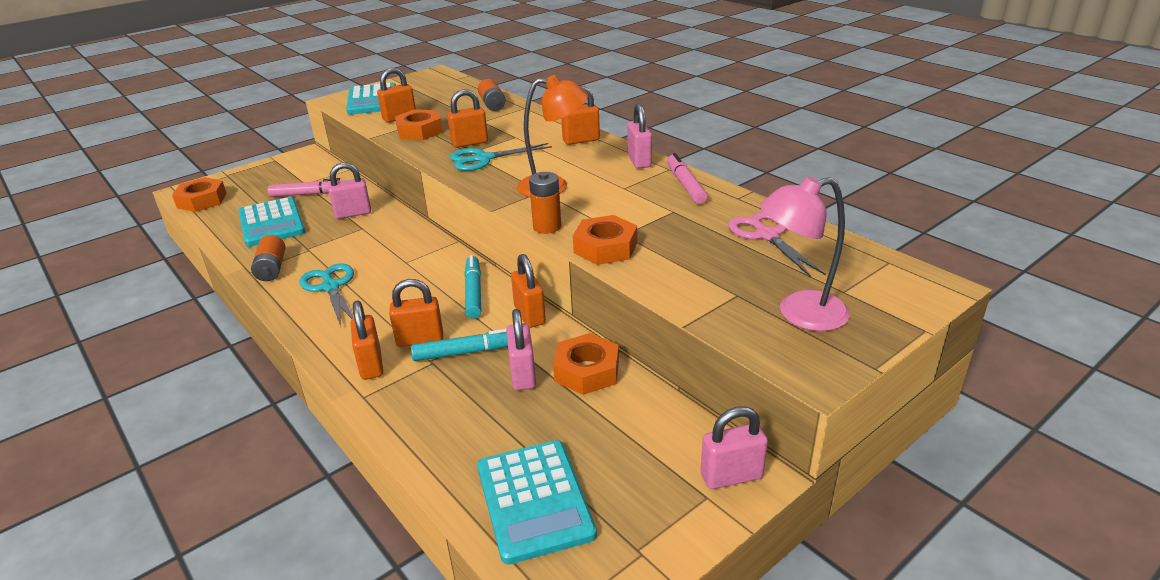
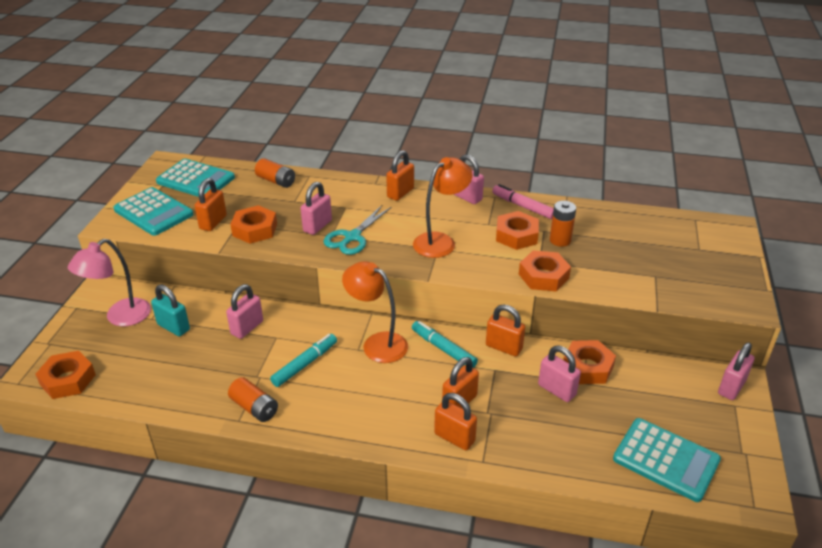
camera: 40 degrees left, 5 degrees up
turquoise calculator [238,197,305,247] -> turquoise calculator moved to [156,159,235,197]
pink marker [268,178,345,197] -> turquoise padlock [151,284,190,336]
turquoise scissors [299,263,354,326] -> none
turquoise marker [411,329,508,361] -> turquoise marker moved to [270,334,337,387]
orange padlock [447,89,488,148] -> pink padlock [301,182,332,235]
orange battery [529,172,561,234] -> orange battery moved to [550,201,576,247]
pink scissors [728,211,826,277] -> none
pink lamp [760,176,850,331] -> pink lamp moved to [68,239,151,326]
none -> orange lamp [342,261,408,363]
none -> orange nut [496,211,539,250]

